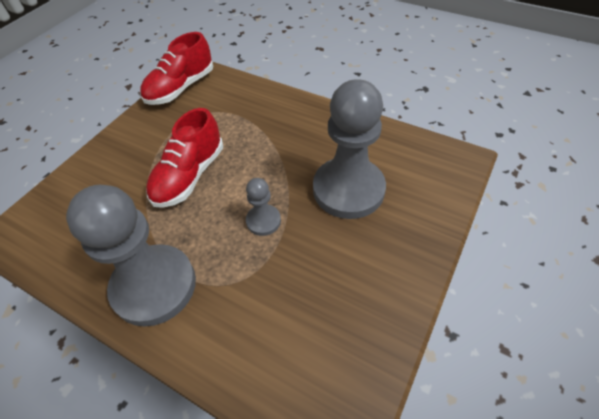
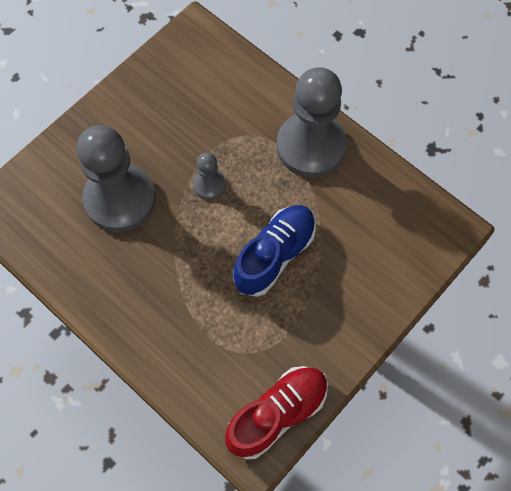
camera: 170 degrees left, 15 degrees up
red shoe [146,108,223,208] -> blue shoe [233,205,316,297]

